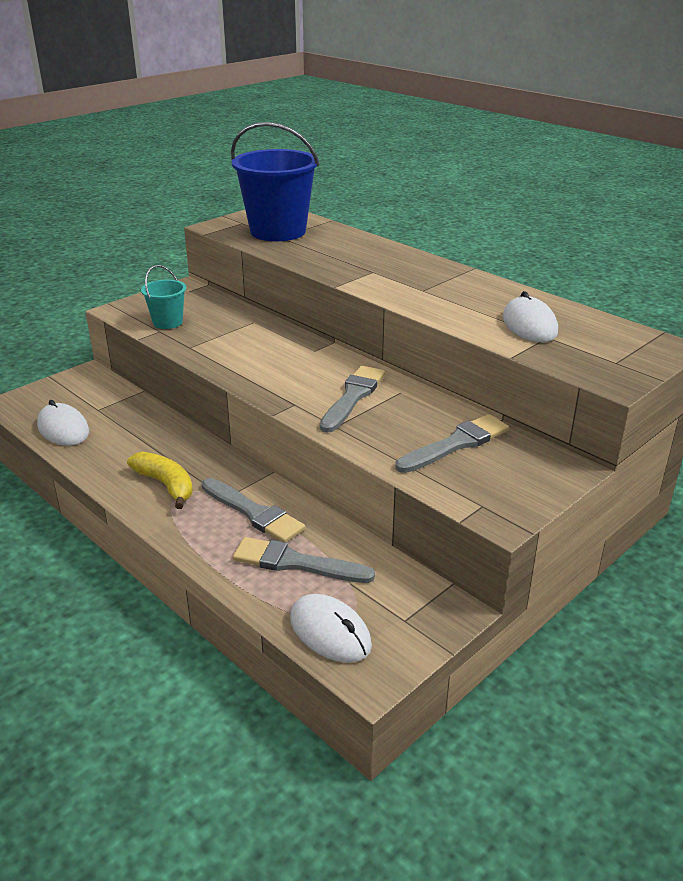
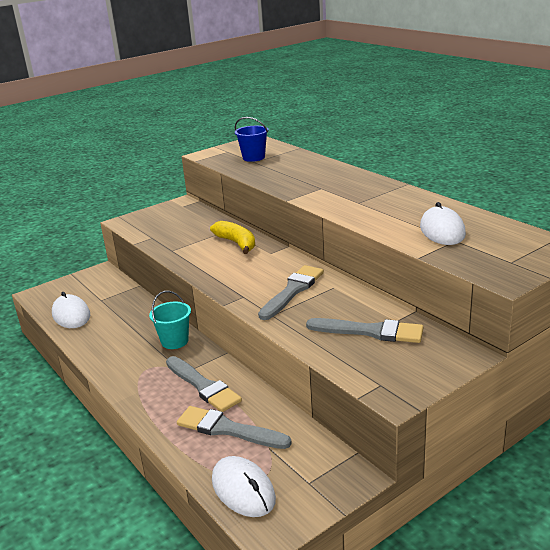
camera: 10 degrees right, 5 degrees down
yellow banana [127,452,193,509] -> yellow banana moved to [210,221,255,254]
turquoise bucket [141,265,187,329] -> turquoise bucket moved to [149,291,191,349]
blue bucket [231,122,320,241] -> blue bucket [235,117,268,162], size x0.49
grey brush [395,414,509,473] -> grey brush turned 45 degrees clockwise [306,318,423,343]

